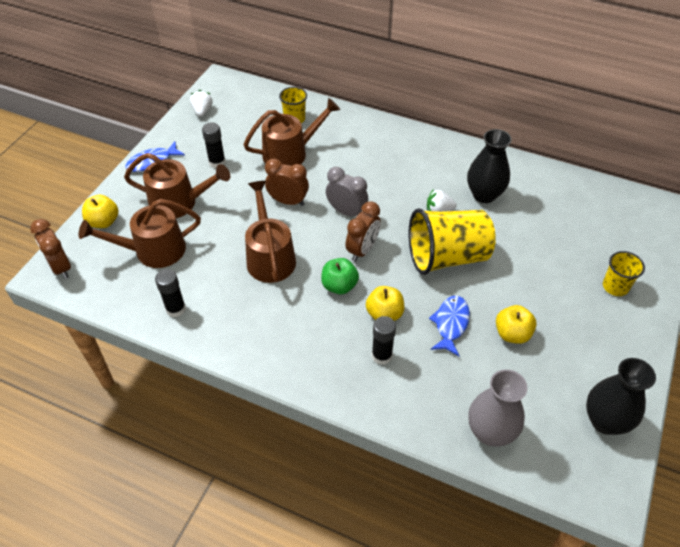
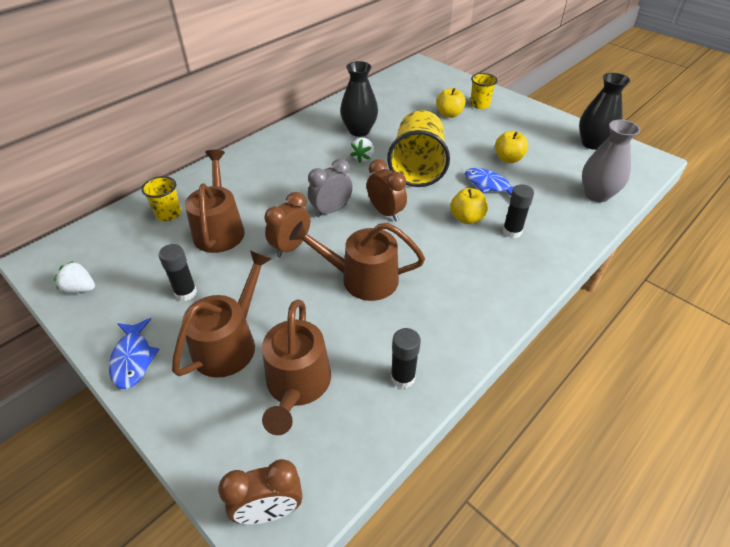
camera: 70 degrees left, 5 degrees down
yellow apple [82,195,118,228] -> yellow apple moved to [436,88,466,118]
green apple [321,258,359,294] -> none

